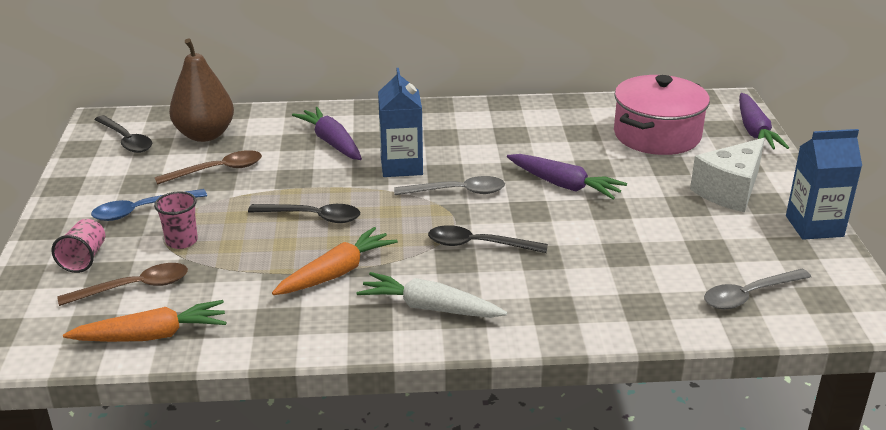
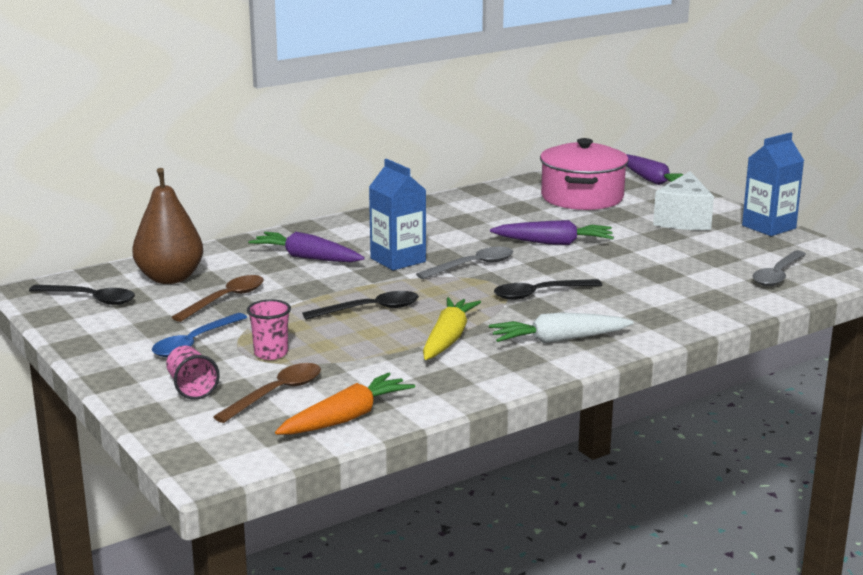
camera: 30 degrees left, 10 degrees down
orange carrot [272,227,398,295] -> yellow carrot [423,297,481,360]

